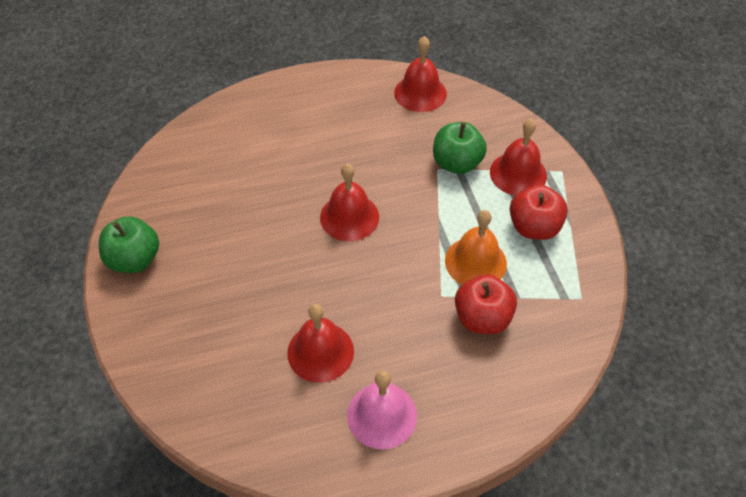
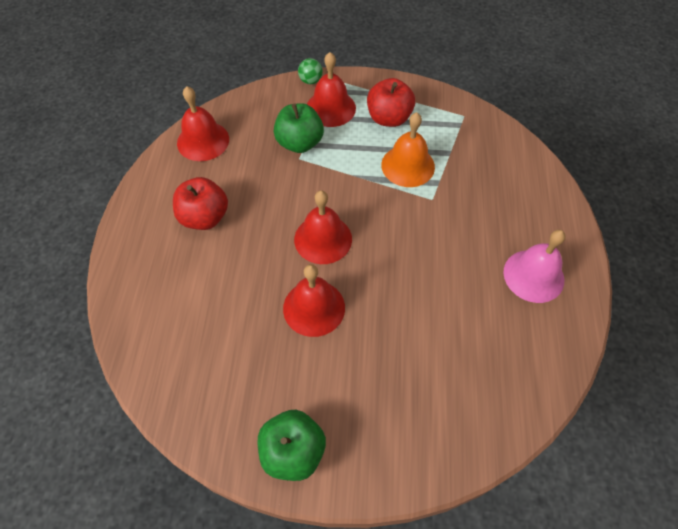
camera: 70 degrees left, 5 degrees up
red bell [287,304,354,383] -> red bell moved to [283,264,345,337]
red apple [455,274,517,334] -> red apple moved to [173,177,228,230]
none -> green ball [298,58,323,84]

